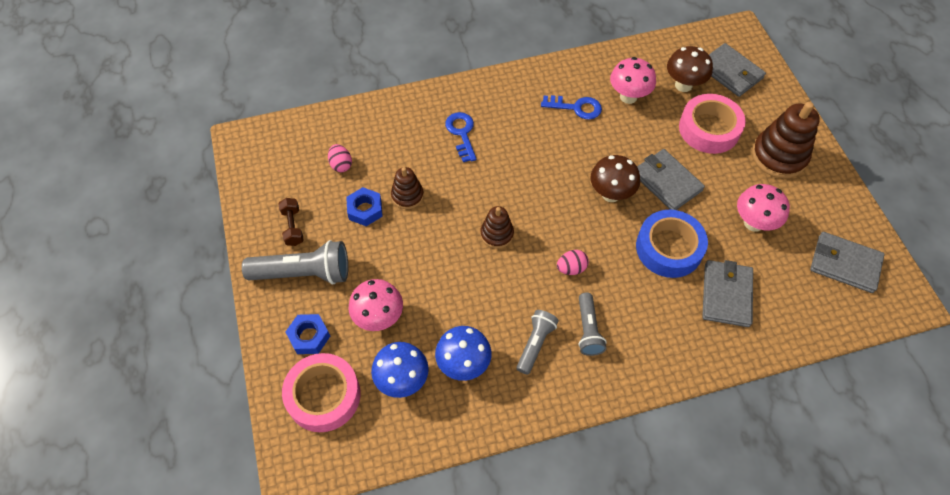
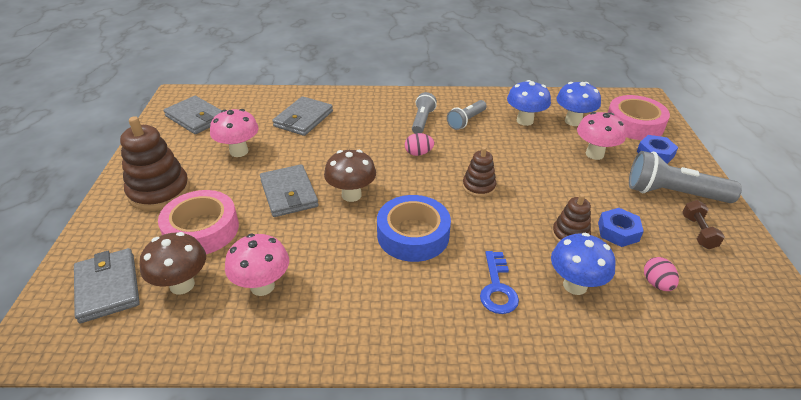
camera: 165 degrees left, 20 degrees down
blue key [541,95,602,120] -> none
blue tape [636,210,708,278] -> blue tape moved to [377,195,451,262]
none -> blue mushroom [551,233,616,295]

